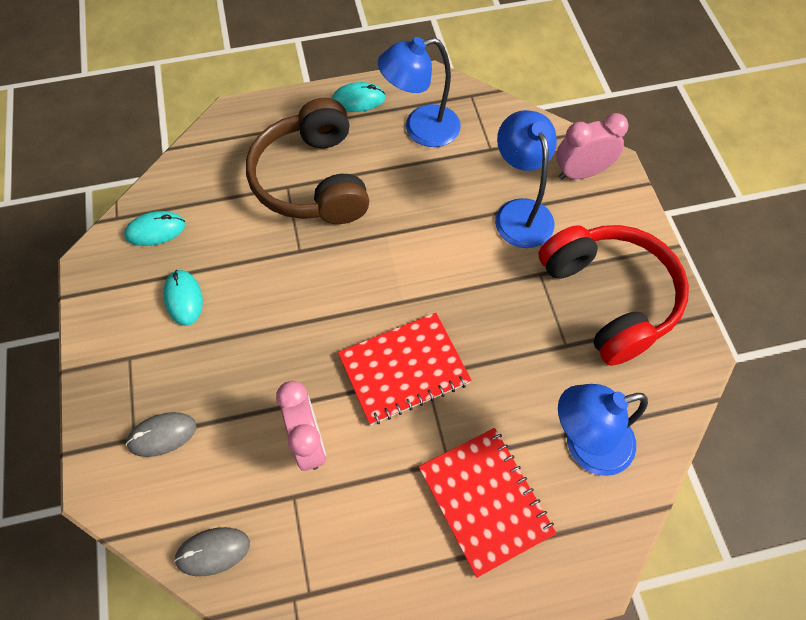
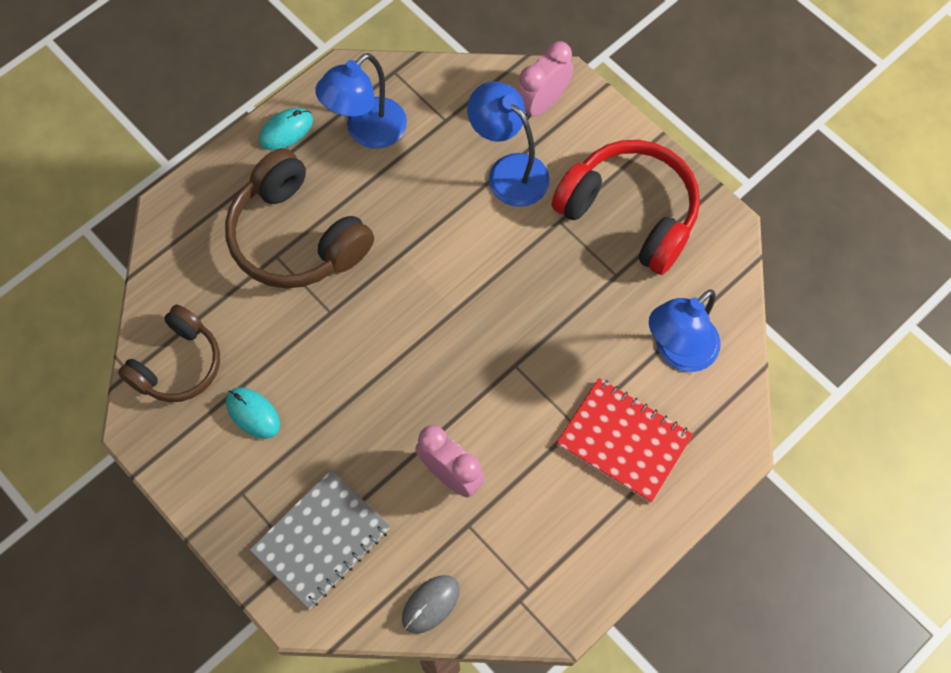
camera: 30 degrees left, 5 degrees up
turquoise mouse [124,211,185,246] -> brown headphones [118,305,220,402]
grey mouse [126,412,196,457] -> grey notebook [249,470,390,609]
red notebook [338,313,472,425] -> none

